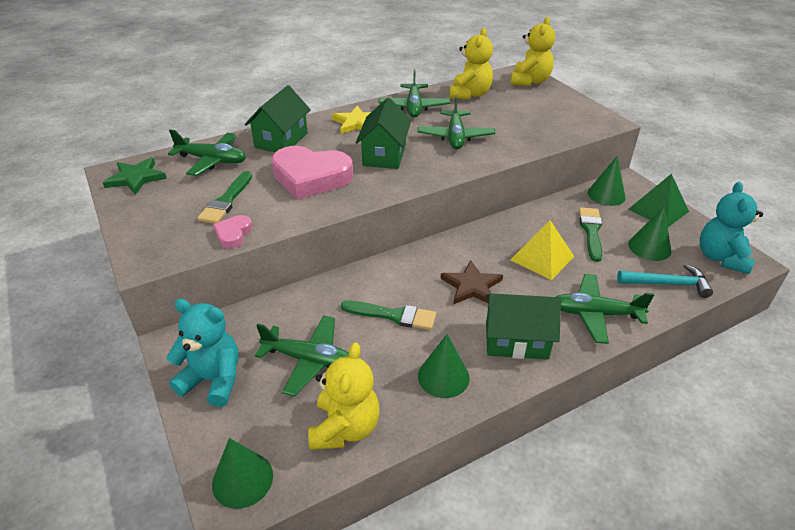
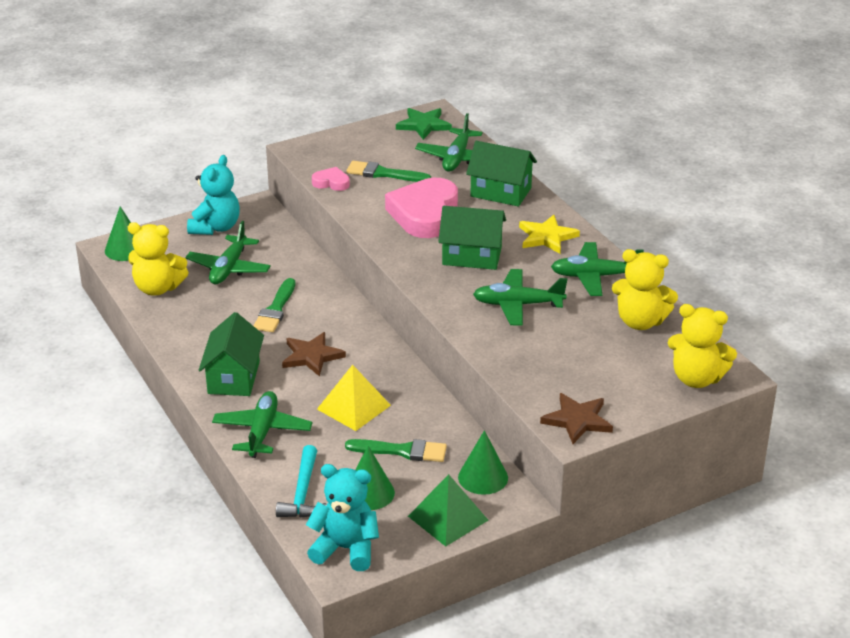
camera: 90 degrees right, 5 degrees down
green cone [418,334,470,398] -> none
none -> brown star [540,393,613,444]

